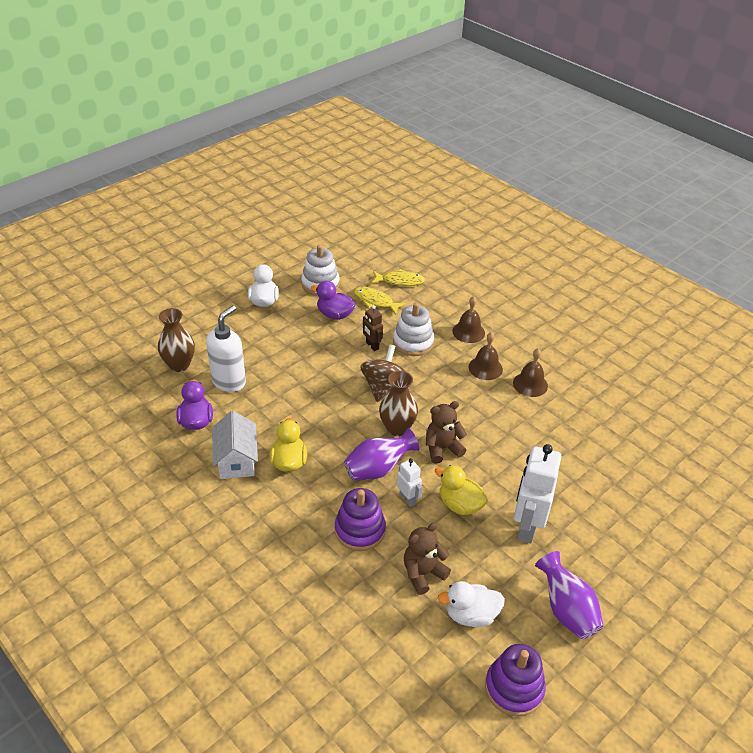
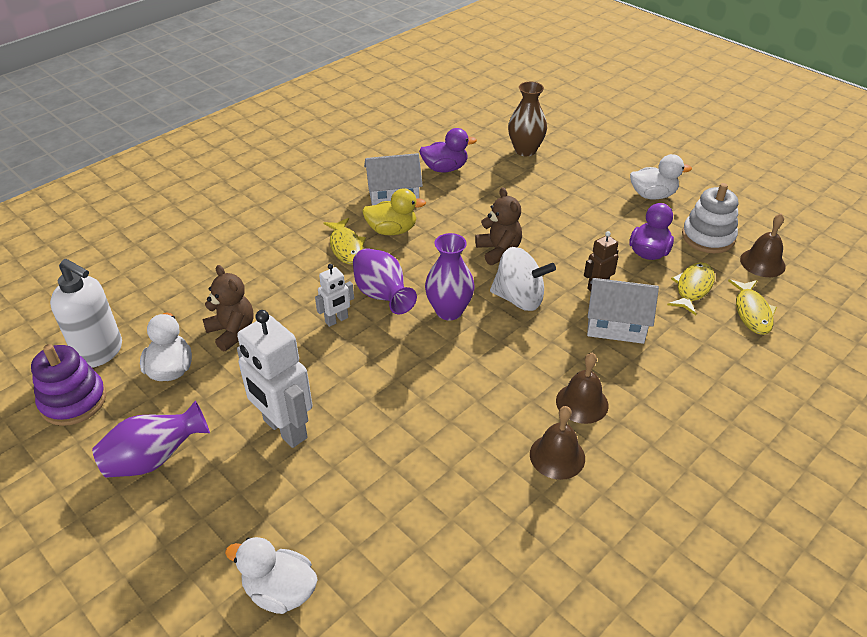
camera: 90 degrees right, 0 degrees up
white soap dispenser [206,305,246,392] -> white soap dispenser moved to [50,259,122,368]
purple stacking toy [335,488,386,551] -> none
brown spinning top [360,345,406,402] -> white spinning top [490,247,556,311]
brown vase [379,371,418,436] -> purple vase [425,233,474,320]
white stacking toy [393,303,434,356] -> white house [587,278,659,344]
brown teddy bear [426,401,467,464] -> brown teddy bear moved to [475,187,522,265]
yellow duck [435,465,488,515] -> none
brown bell [452,296,485,343] -> brown bell moved to [740,213,786,277]
white robot [514,444,561,544] -> white robot turned 150 degrees counterclockwise [237,310,313,448]
none -> white duck [225,537,318,614]
none -> yellow fish [323,218,366,264]

